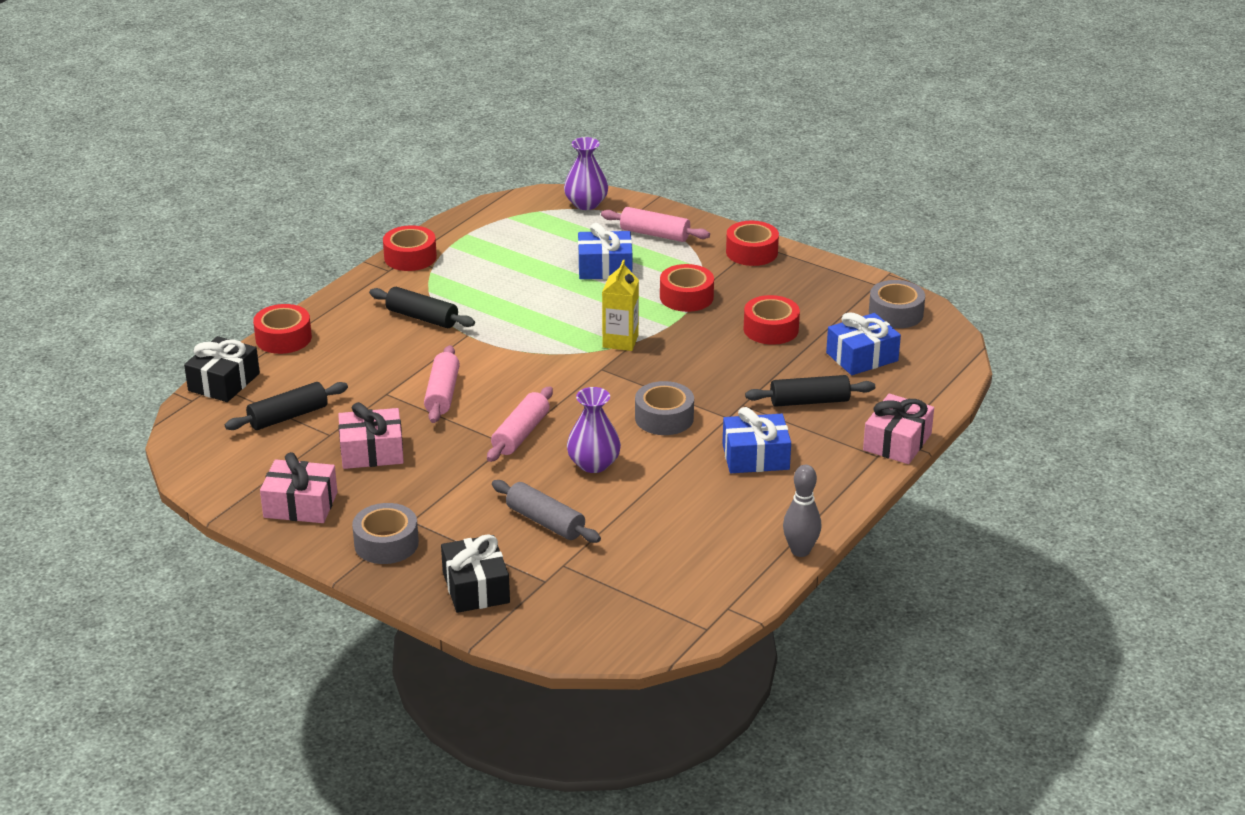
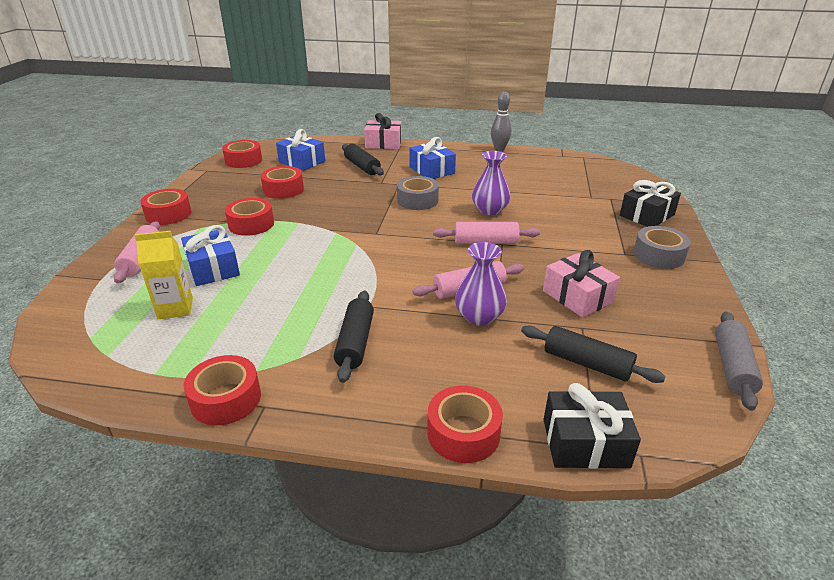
camera: 115 degrees left, 0 degrees up
pink gift [260,452,337,523] -> none
grey rolling pin [492,480,601,543] -> grey rolling pin moved to [715,312,763,411]
purple vase [564,137,608,210] -> purple vase moved to [455,242,507,326]
yellow carton [602,260,639,351] -> yellow carton moved to [135,231,193,319]
grey tape [869,280,925,328] -> red tape [222,140,262,168]

